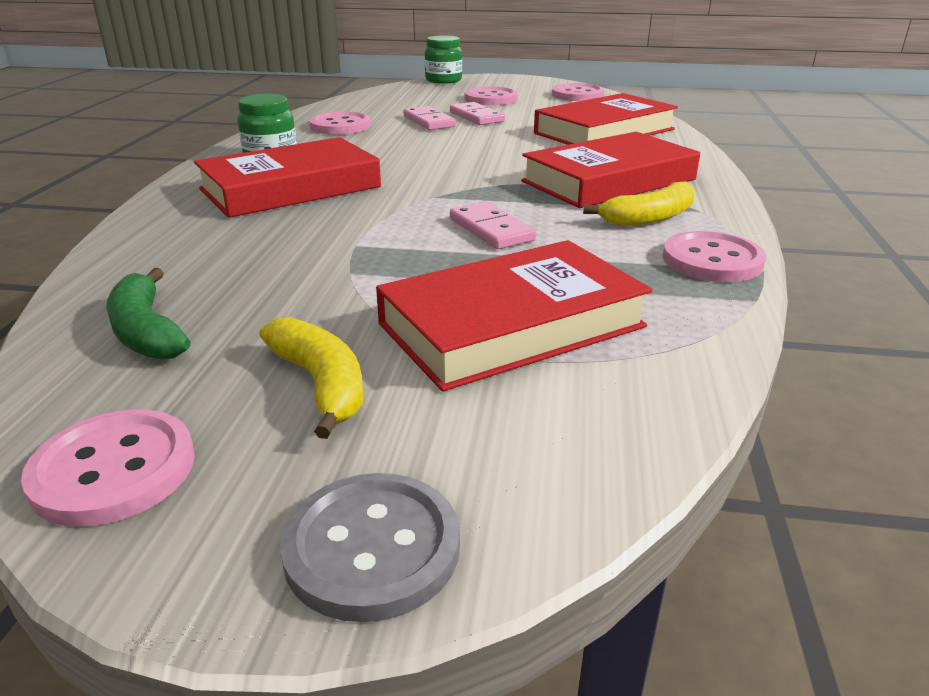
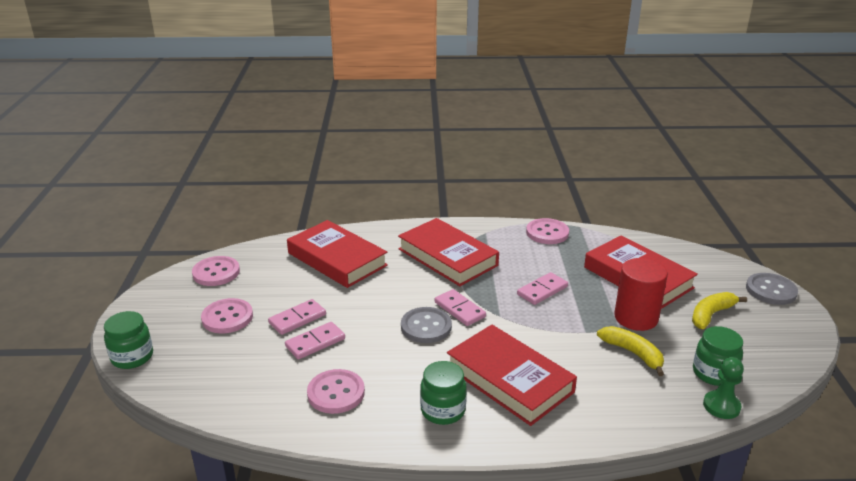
camera: 100 degrees left, 0 degrees up
pink button [21,409,195,527] -> none
green banana [106,268,191,360] -> green jar [693,326,743,386]
yellow banana [583,181,695,226] -> yellow banana moved to [597,326,664,376]
none -> grey button [401,307,452,343]
none -> pink domino [435,289,486,326]
none -> red cylinder [614,258,668,331]
none -> green pawn [703,357,744,419]

